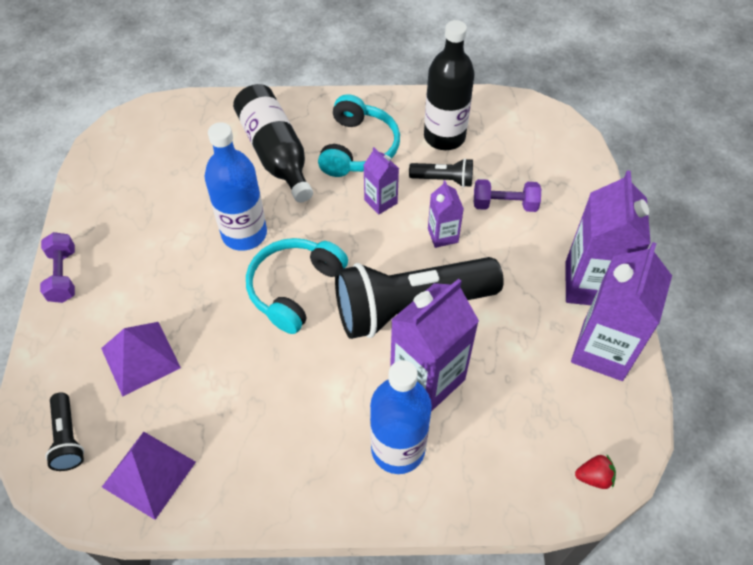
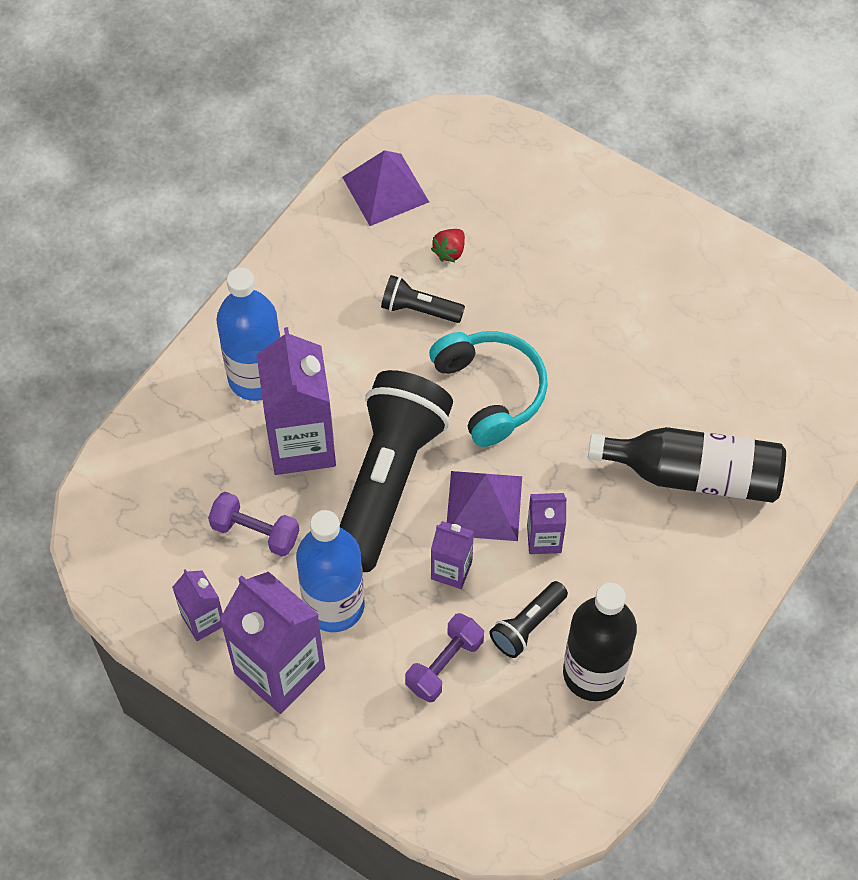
camera: 125 degrees right, 5 degrees up
purple dumbbell [40,232,75,303] -> purple dumbbell moved to [208,492,299,557]
black flashlight [45,392,84,471] -> black flashlight moved to [381,275,465,323]
purple pyramid [101,322,181,397] -> purple pyramid moved to [447,471,522,541]
blue bottle [204,122,267,251] -> blue bottle moved to [296,510,365,632]
turquoise headphones [318,94,400,177] -> none
purple carton [571,242,672,381] -> purple carton [172,569,223,641], size x0.51
red strawberry [575,455,616,489] -> red strawberry moved to [431,229,465,262]

